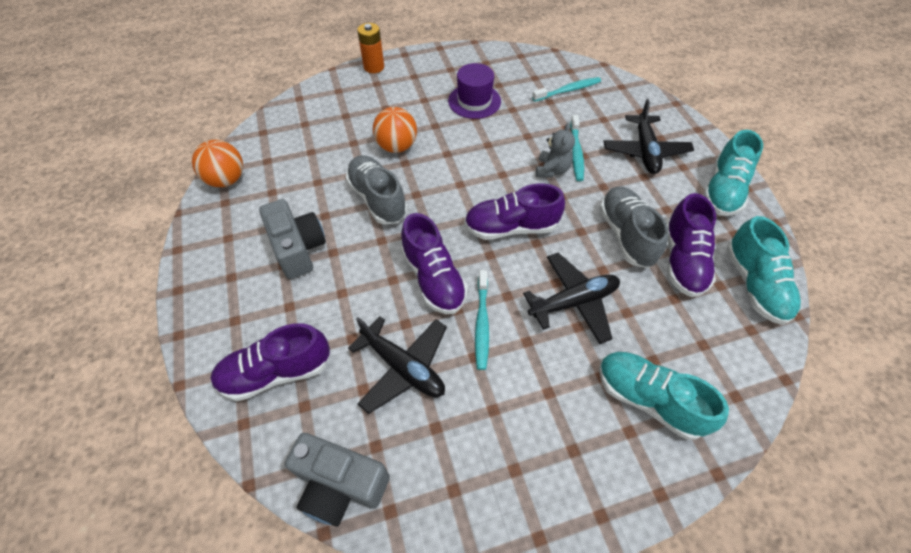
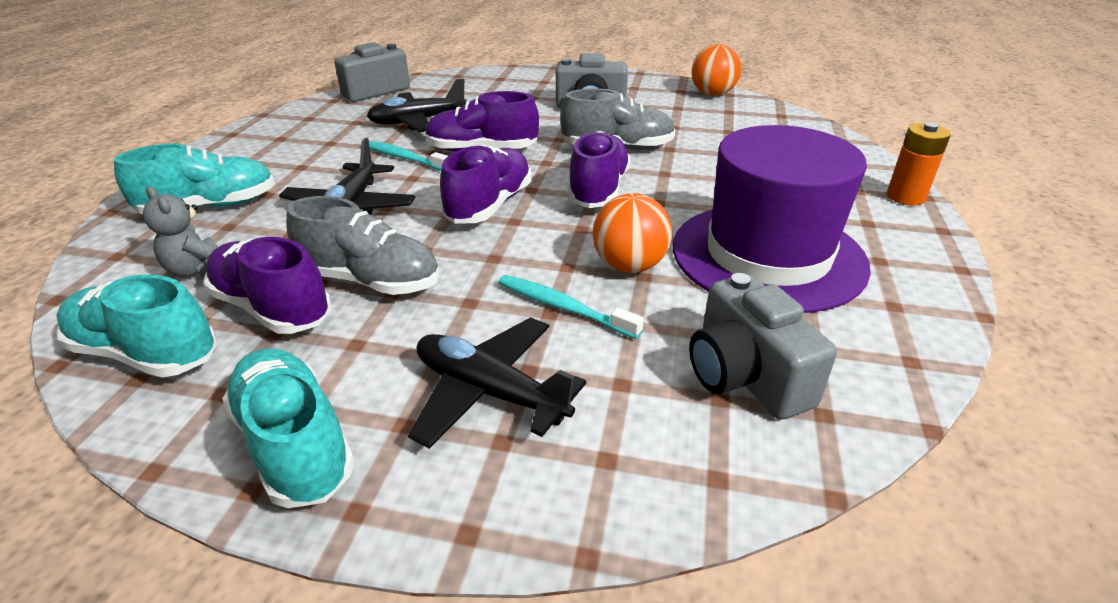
camera: 120 degrees right, 20 degrees down
purple shoe [210,323,330,401] -> purple shoe moved to [568,131,631,208]
orange ball [373,107,417,153] -> orange ball moved to [593,193,672,273]
purple hat [448,63,501,119] -> purple hat [673,125,871,313], size x1.91
turquoise toothbrush [532,77,601,102] -> grey camera [689,273,837,420]
grey teddy bear [536,123,575,177] -> grey teddy bear moved to [143,186,218,278]

